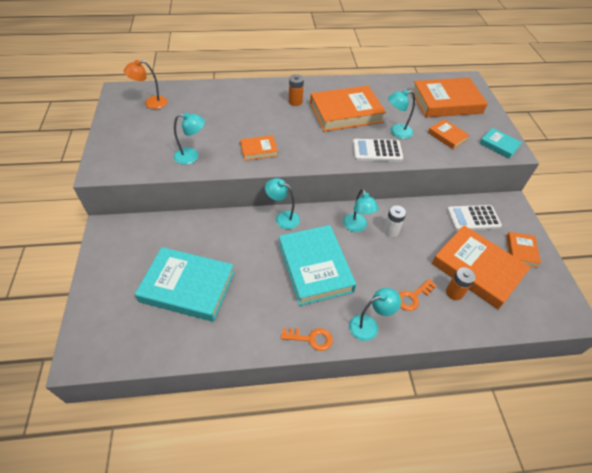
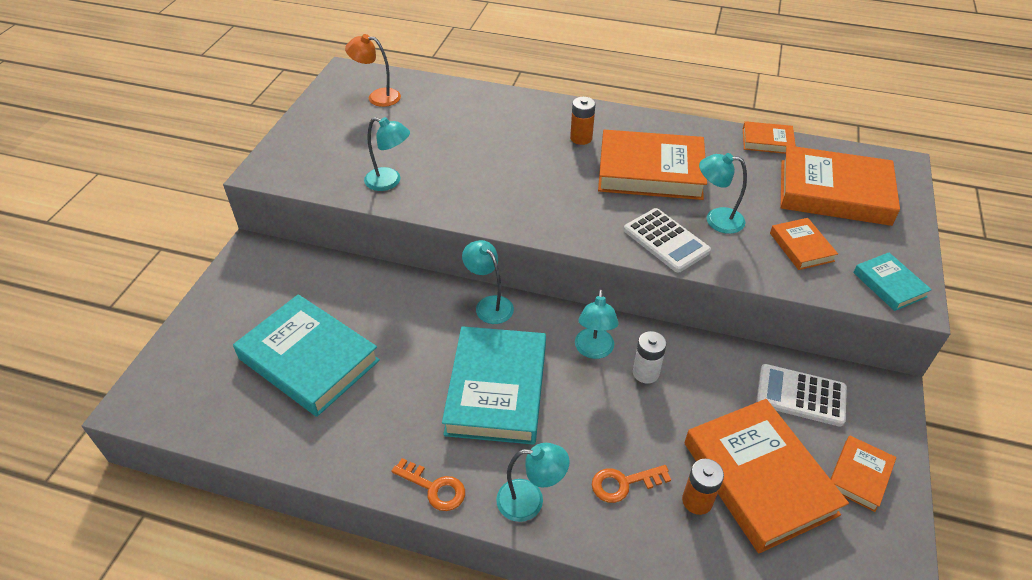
camera: 25 degrees right, 5 degrees down
orange book [240,135,278,161] -> orange book moved to [743,121,796,154]
white calculator [353,139,403,162] -> white calculator turned 150 degrees counterclockwise [624,208,711,273]

